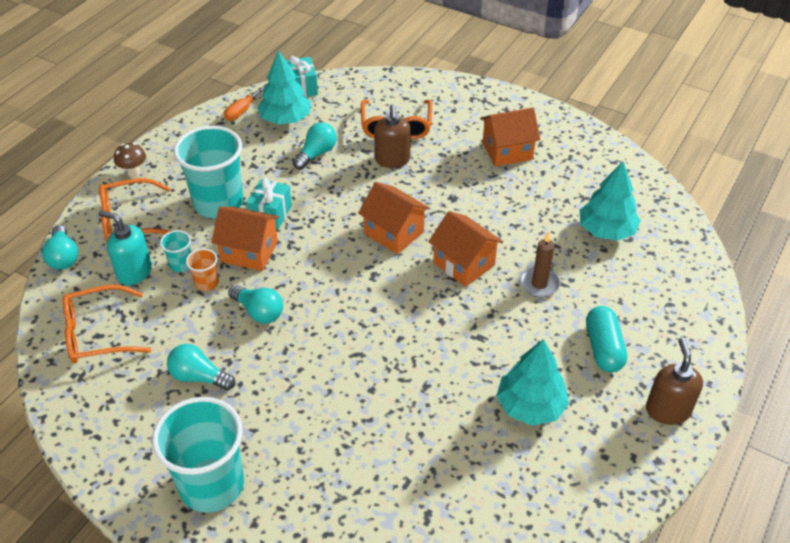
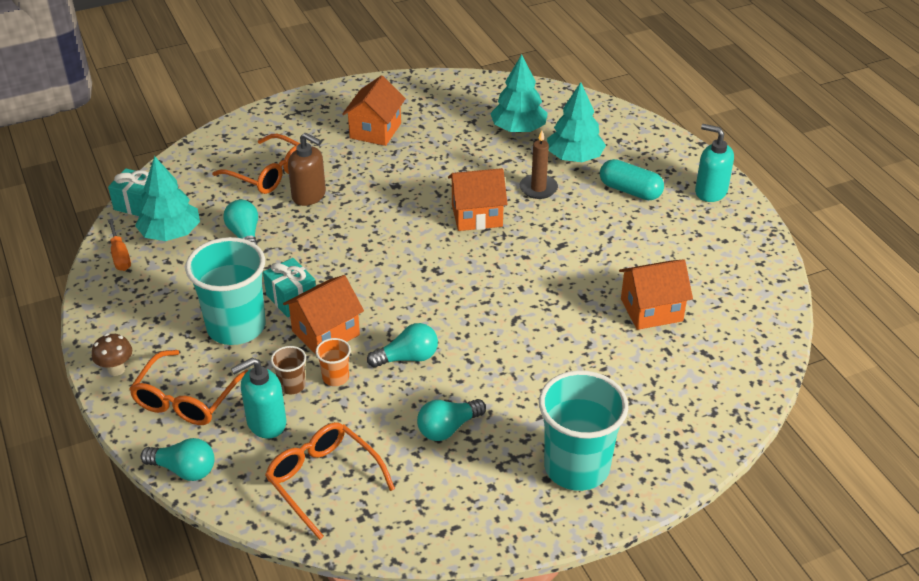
camera: 55 degrees left, 5 degrees down
orange glasses [63,285,151,364] -> orange glasses turned 120 degrees clockwise [265,422,395,540]
turquoise cup [160,230,191,272] -> brown cup [271,346,306,394]
orange house [358,182,430,254] -> orange house moved to [619,259,693,330]
turquoise tree [496,339,569,426] -> turquoise tree moved to [547,82,606,162]
brown soap dispenser [646,338,703,425] -> turquoise soap dispenser [695,124,734,202]

